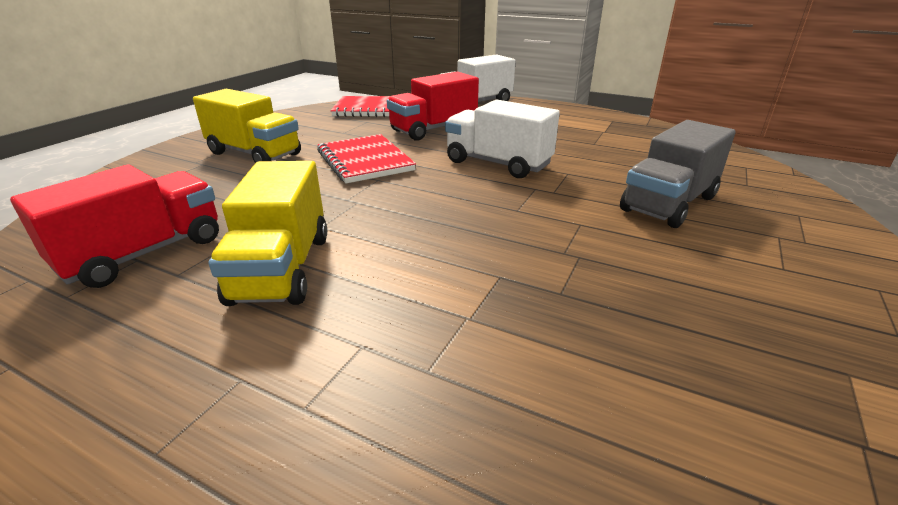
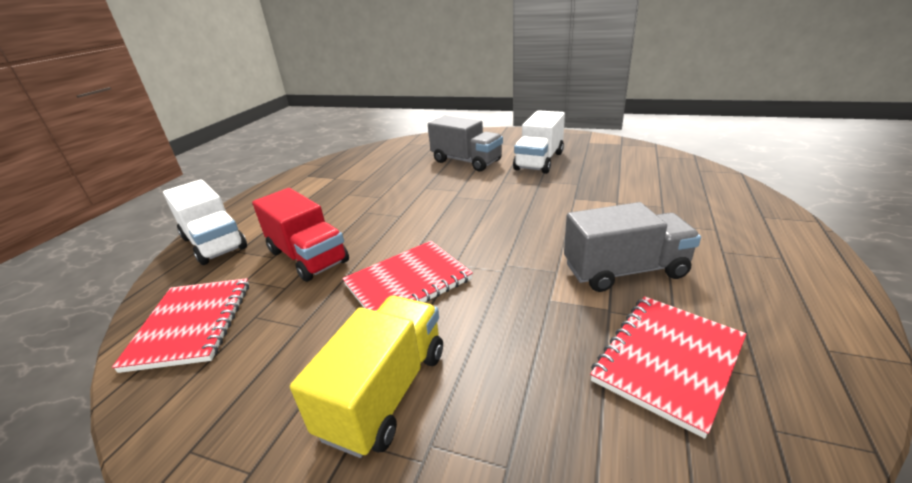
camera: 95 degrees left, 0 degrees up
red truck [10,165,219,288] -> red notebook [590,296,746,439]
yellow truck [208,161,327,306] -> grey truck [564,202,701,292]
white truck [445,100,560,178] -> white truck moved to [513,110,565,174]

